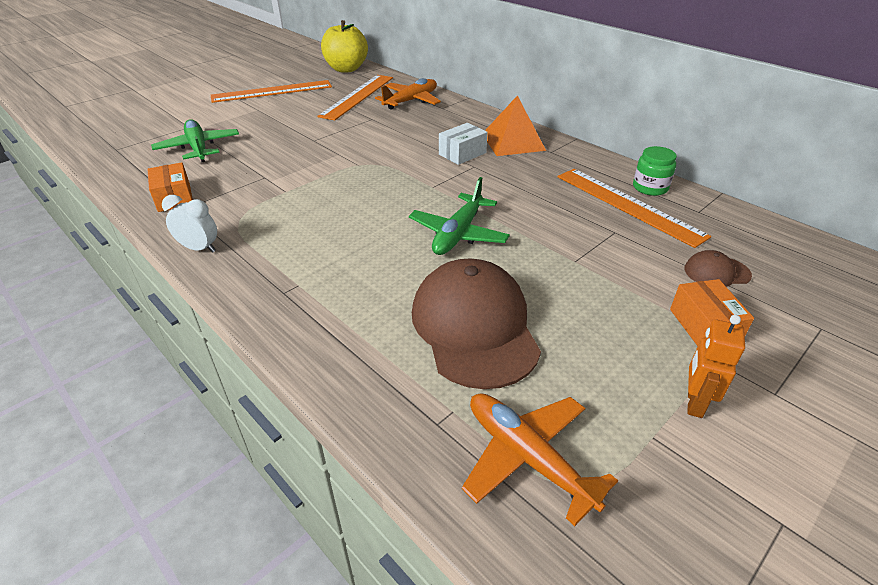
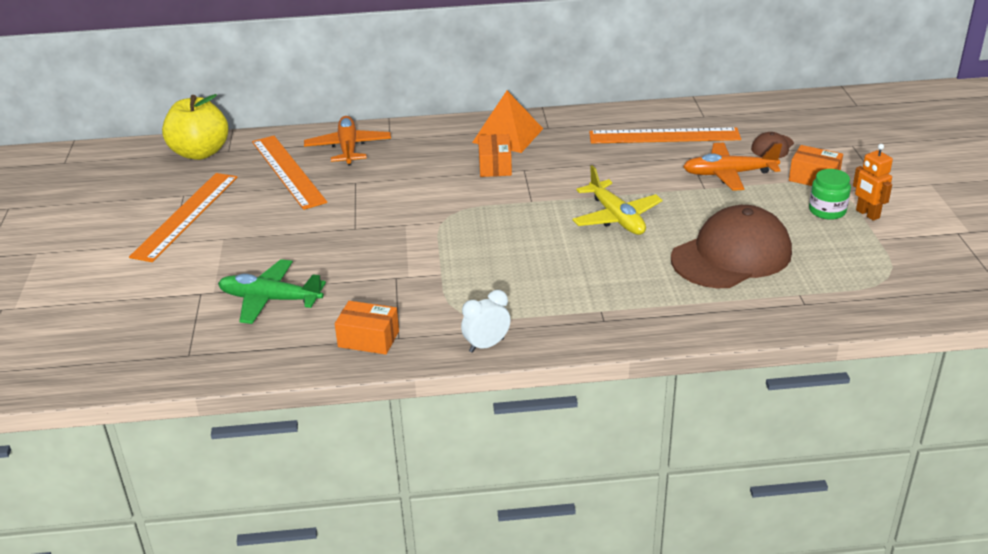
camera: 50 degrees left, 5 degrees down
green plane [409,177,510,255] -> yellow plane [572,165,663,235]
brown cap [412,259,541,389] -> brown cap turned 120 degrees clockwise [671,205,792,288]
white box [439,123,488,165] -> orange box [478,134,512,177]
orange plane [462,393,618,526] -> orange plane moved to [683,143,782,191]
green jar [633,146,677,196] -> green jar moved to [809,169,851,220]

